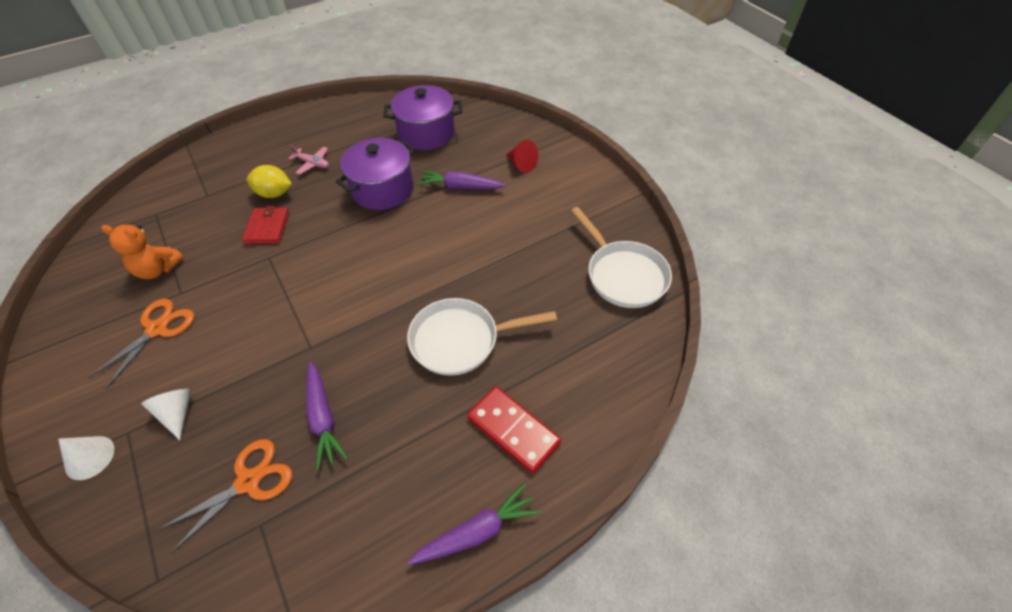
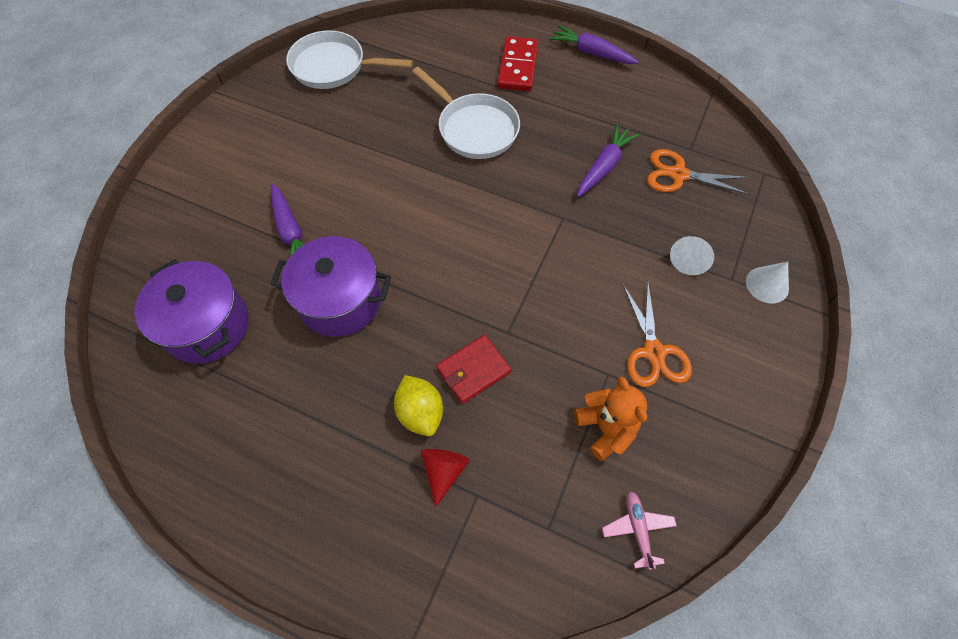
camera: 125 degrees left, 10 degrees up
orange scissors [88,299,195,389] -> orange scissors turned 90 degrees counterclockwise [623,281,692,387]
pink plane [288,145,329,174] -> pink plane moved to [602,491,677,570]
red cone [506,140,538,173] -> red cone moved to [420,449,470,507]
white pan [571,207,672,308] -> white pan turned 105 degrees counterclockwise [286,30,413,89]

